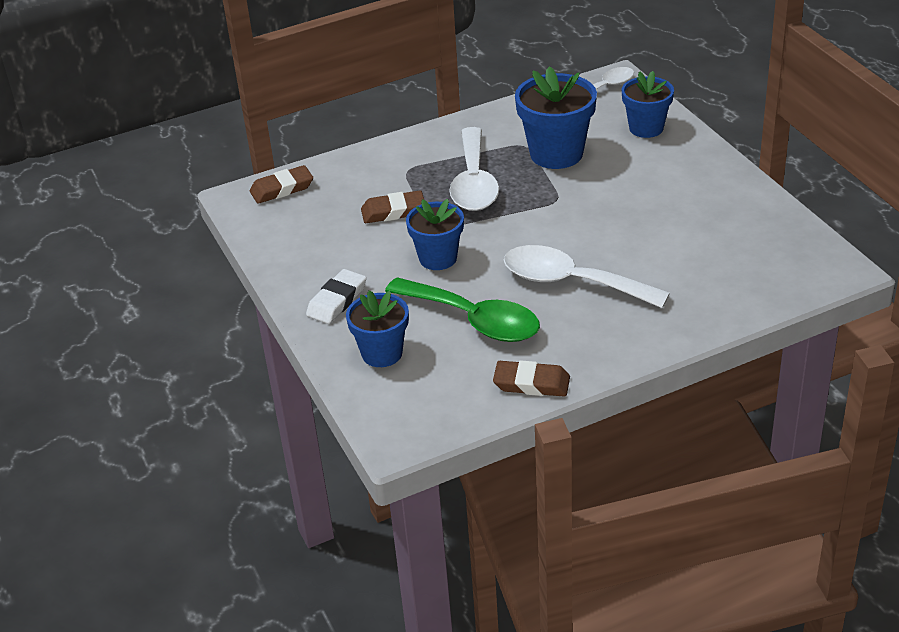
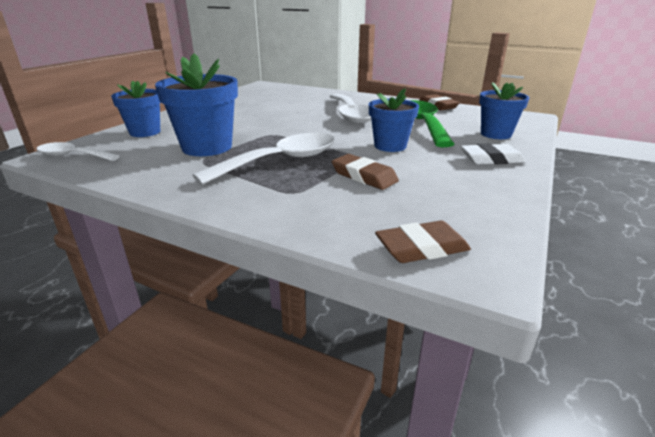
camera: 130 degrees left, 10 degrees down
brown eraser [250,165,313,204] -> brown eraser turned 45 degrees counterclockwise [375,220,471,263]

